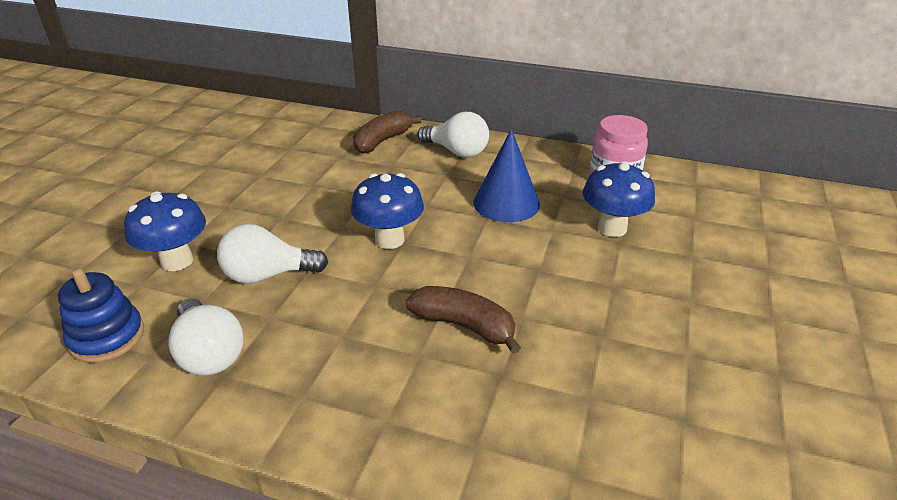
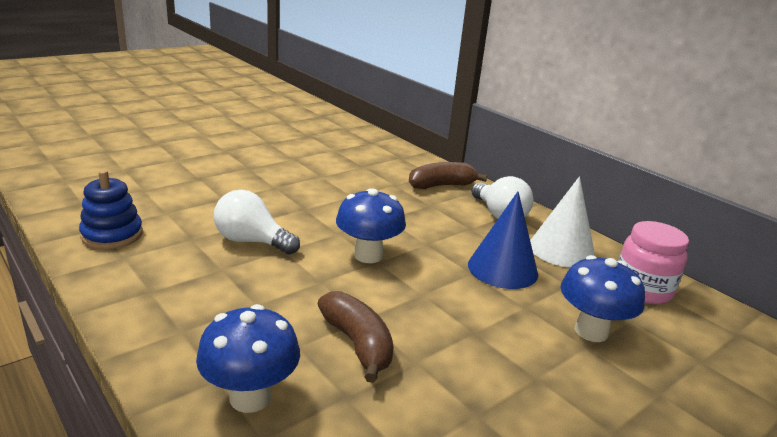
camera: 30 degrees right, 10 degrees down
blue mushroom [124,191,206,271] -> blue mushroom moved to [196,304,300,413]
white light bulb [168,298,244,376] -> none
none -> white cone [530,176,595,267]

